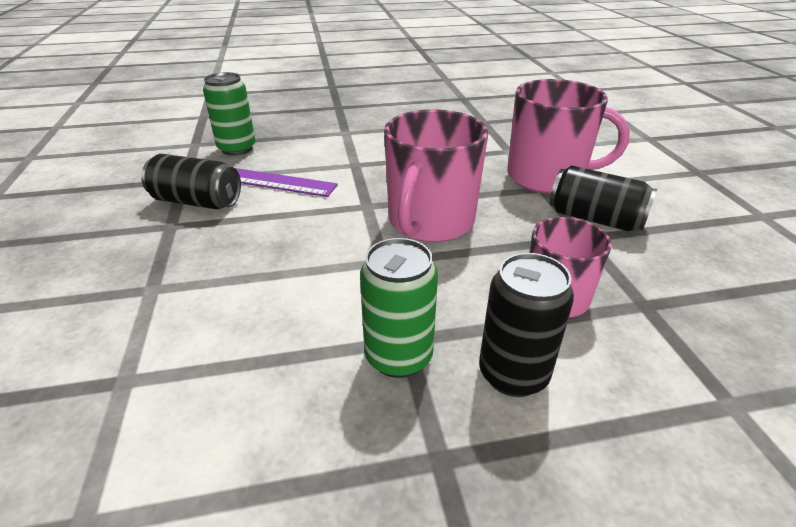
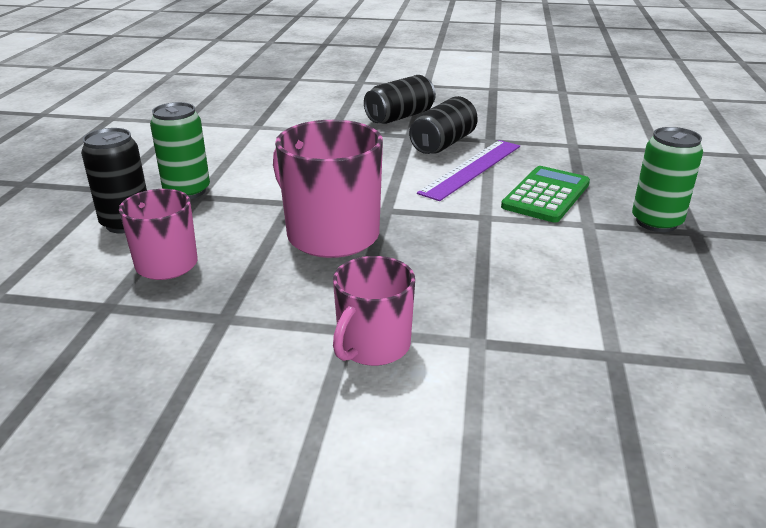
camera: 110 degrees right, 5 degrees down
green can [203,72,256,156] -> green can moved to [632,127,703,232]
pink mug [507,79,630,194] -> pink mug [333,256,415,366], size x0.62
black can [550,165,657,231] -> black can moved to [364,75,436,124]
none -> green calculator [501,166,590,223]

